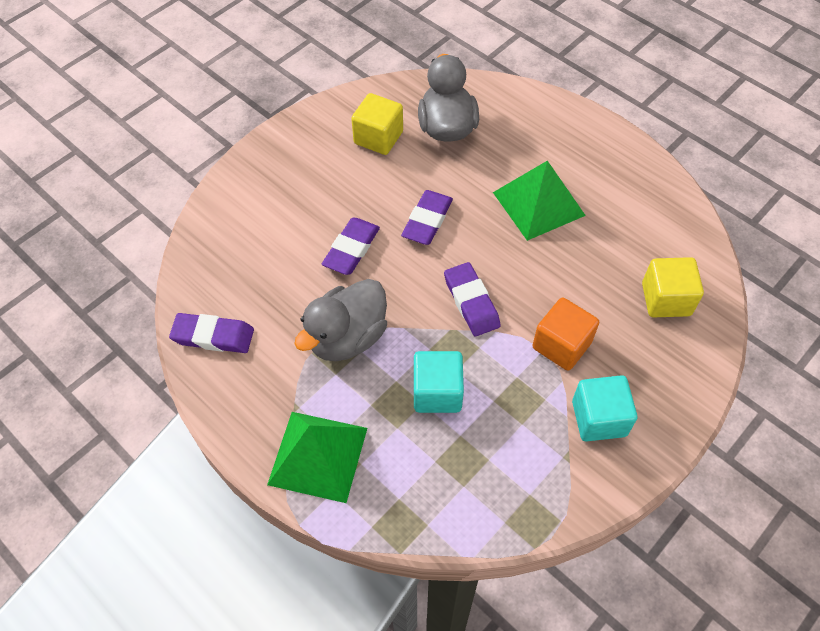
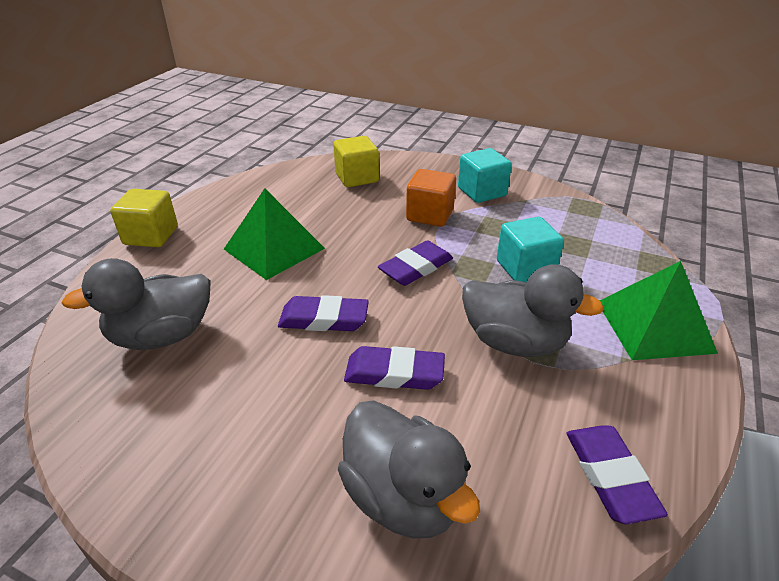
camera: 110 degrees left, 20 degrees down
yellow cube [351,93,403,155] -> yellow cube moved to [110,189,178,247]
none -> grey duck [338,400,480,539]

